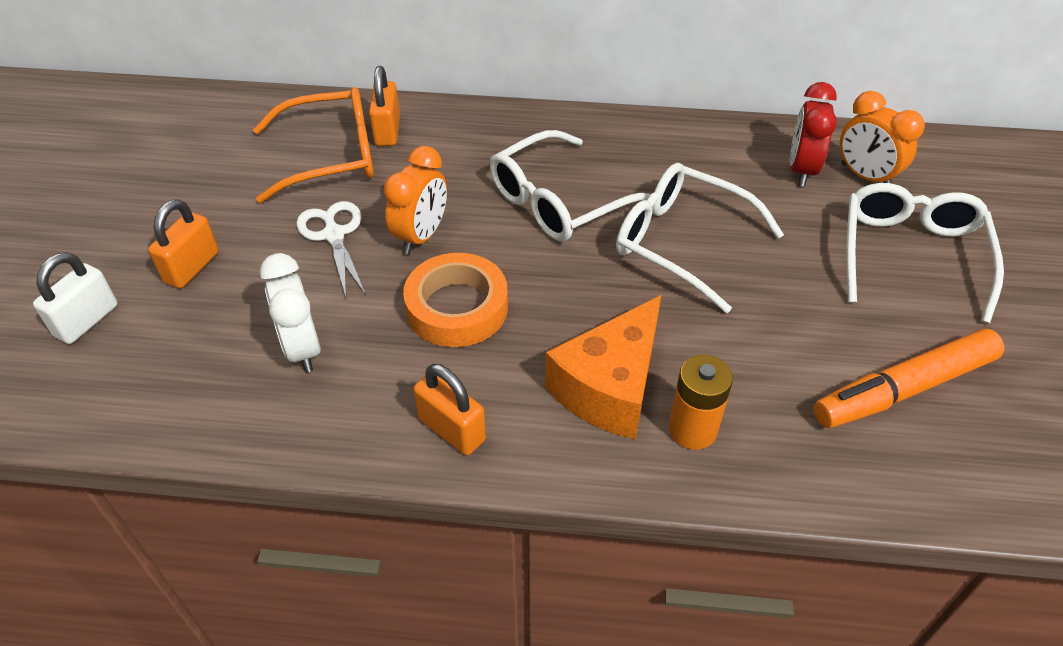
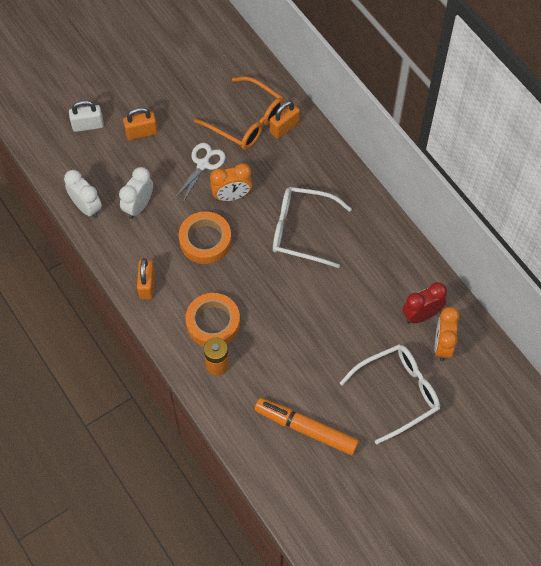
camera: 50 degrees right, 15 degrees up
orange cheese [545,295,661,439] -> orange tape [185,293,240,347]
white glasses [616,163,784,313] -> none
none -> white clock [64,170,102,218]

